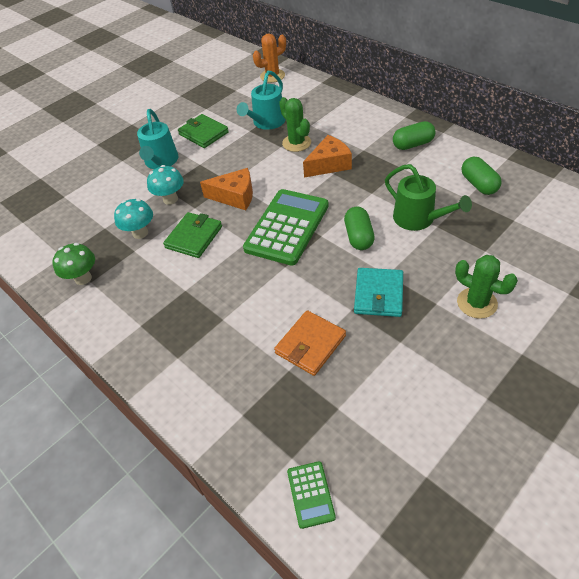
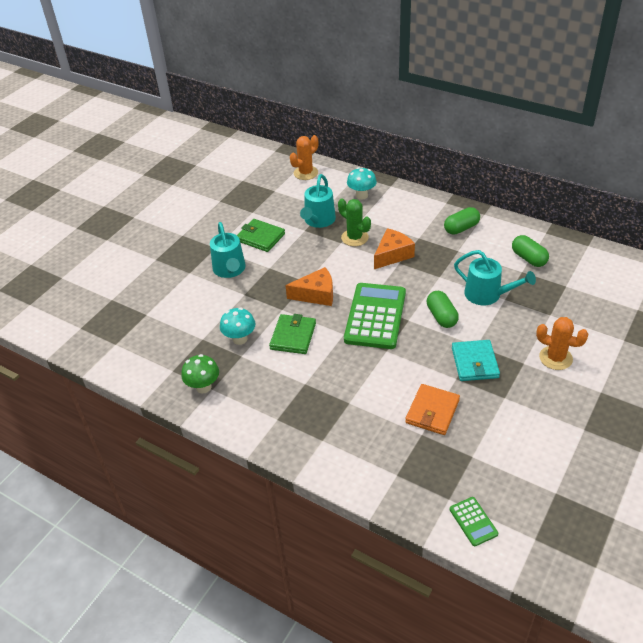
camera: 15 degrees left, 5 degrees down
turquoise mushroom [147,165,184,205] -> turquoise mushroom moved to [347,167,377,200]
green watering can [385,164,472,231] -> turquoise watering can [454,250,536,305]
green cactus [455,255,518,319] -> orange cactus [536,317,589,370]

